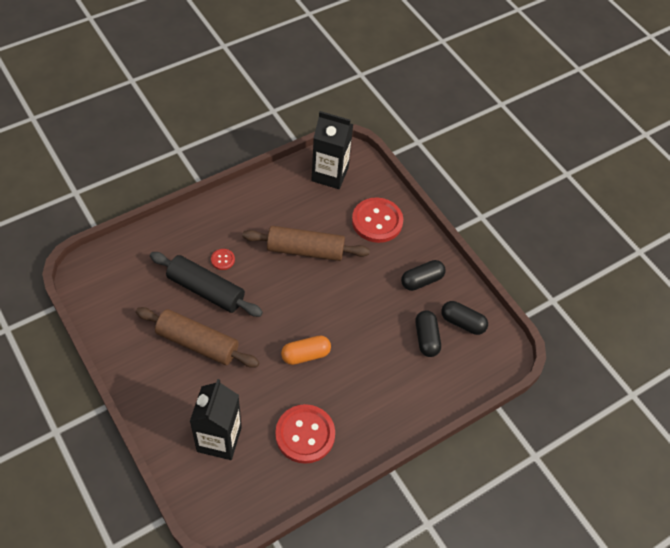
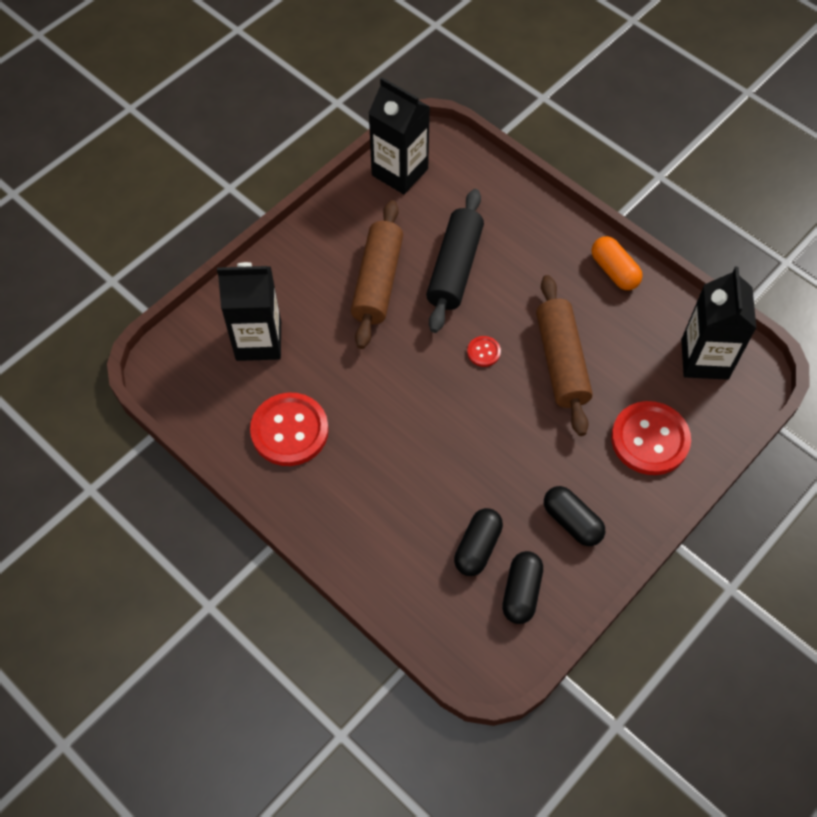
camera: 80 degrees right, 5 degrees up
red button [211,249,235,270] -> red button moved to [467,336,501,367]
orange capsule [281,336,331,365] -> orange capsule moved to [592,236,643,290]
black capsule [416,310,441,357] -> black capsule turned 45 degrees counterclockwise [454,508,503,576]
none -> black carton [368,77,430,194]

